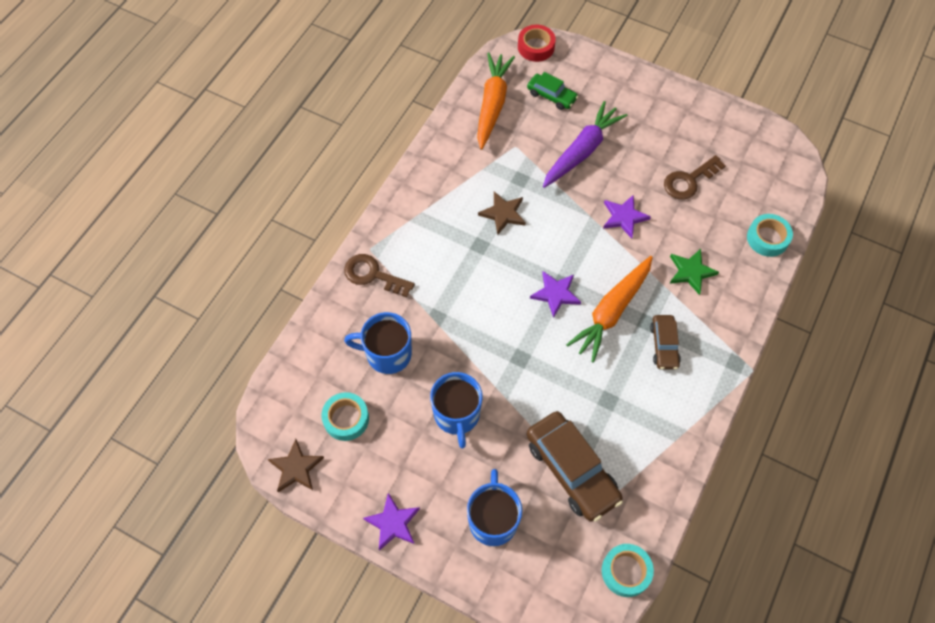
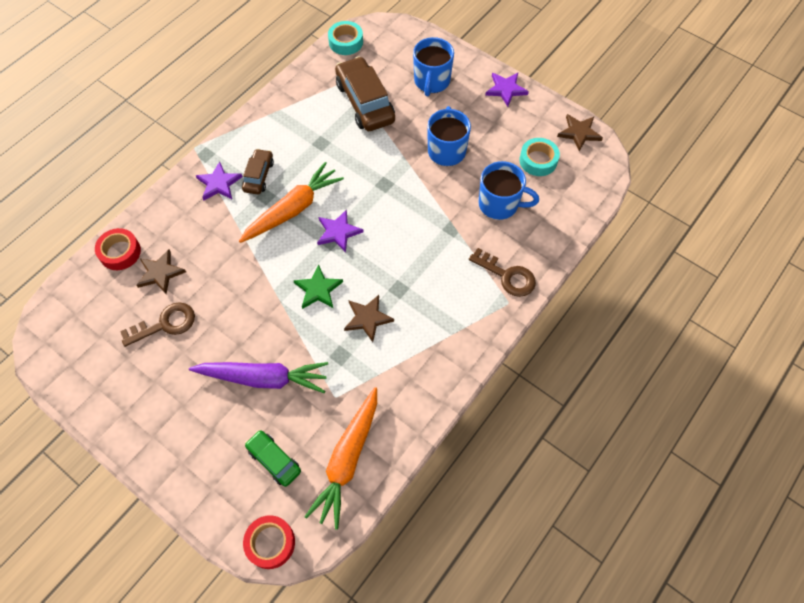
camera: 170 degrees left, 0 degrees up
purple carrot [543,101,627,188] -> purple carrot turned 135 degrees counterclockwise [189,362,328,393]
purple star [603,195,651,239] -> purple star moved to [196,161,243,201]
green star [670,249,719,295] -> green star moved to [293,264,343,309]
turquoise tape [747,214,793,257] -> red tape [95,228,141,270]
none -> brown star [136,249,186,294]

